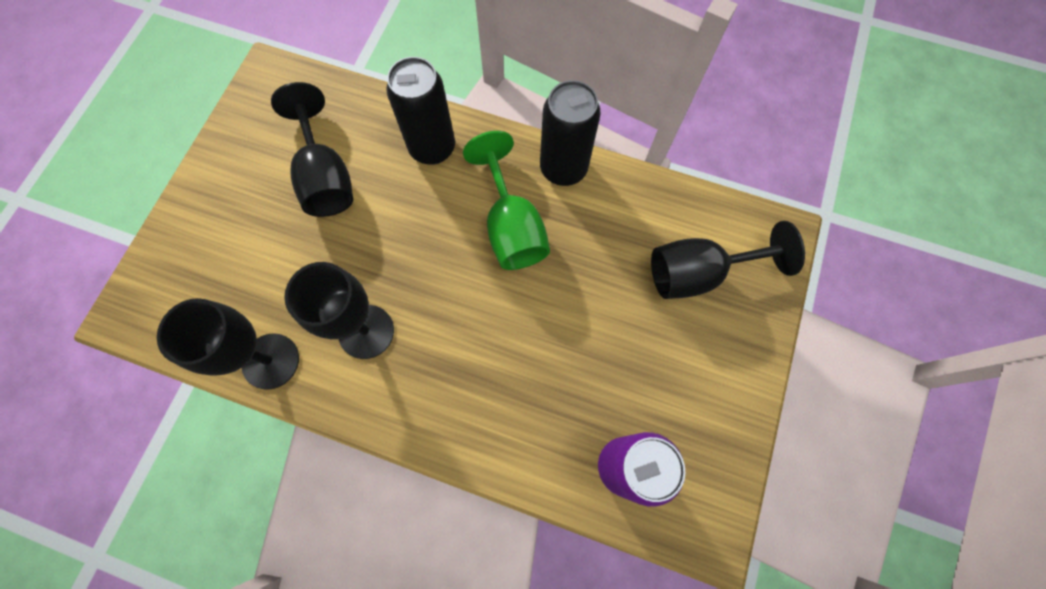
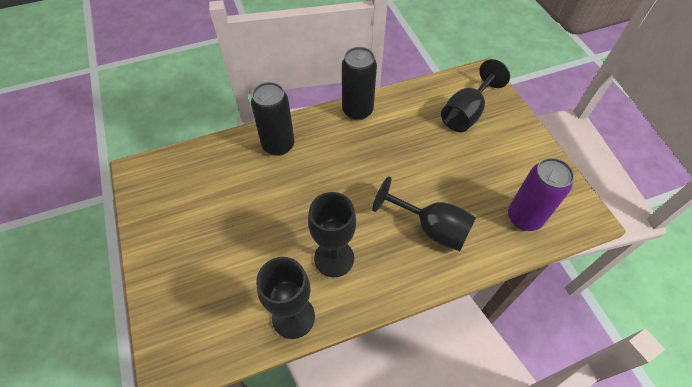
camera: 40 degrees left, 15 degrees down
black goblet [271,82,353,217] -> black goblet moved to [372,176,476,251]
green goblet [463,131,550,270] -> none

